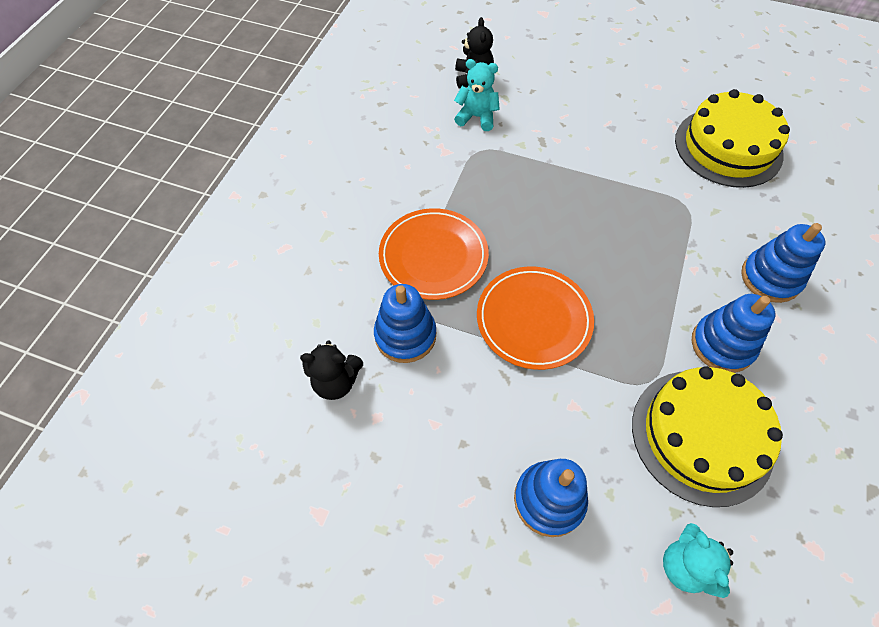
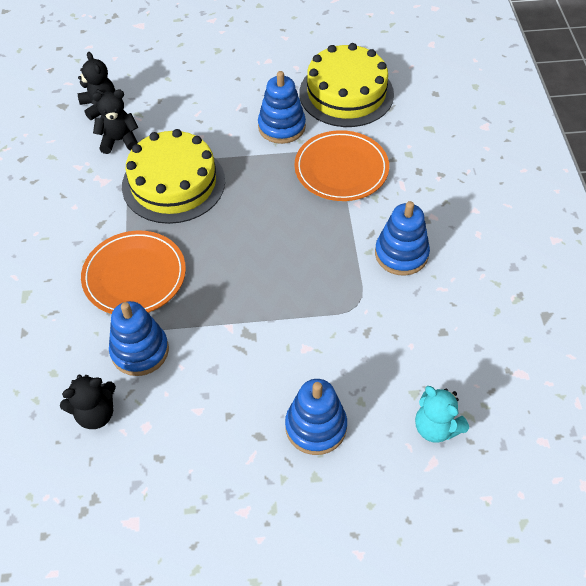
camera: 25 degrees left, 5 degrees down
turquoise teddy bear [454,59,500,131] -> black teddy bear [92,90,138,154]
orange plate [477,267,594,370] -> orange plate moved to [294,130,389,201]
yellow cake [632,366,783,507] -> yellow cake moved to [122,129,225,224]
blue stacking toy [741,223,826,303] -> blue stacking toy moved to [258,71,306,144]

